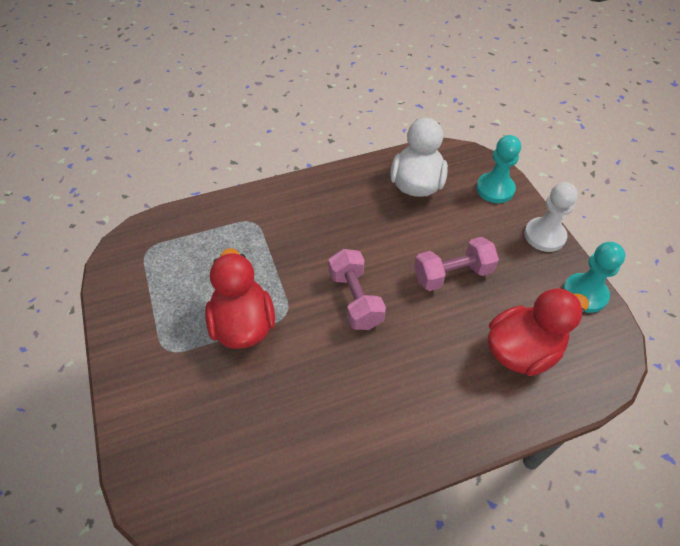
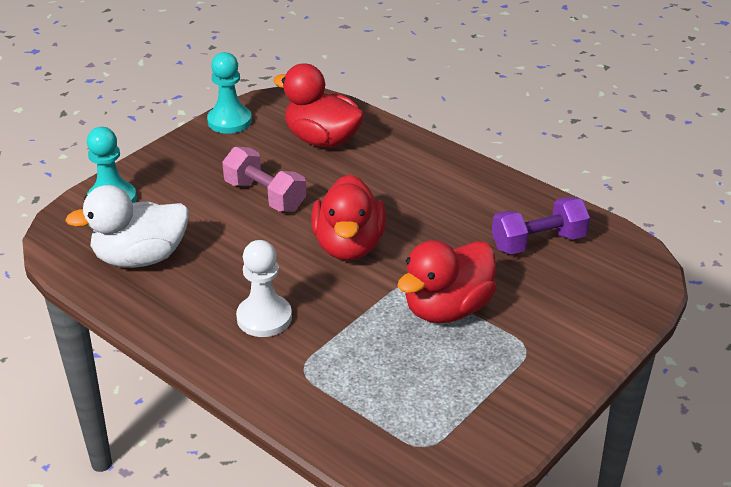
camera: 120 degrees left, 15 degrees down
pink dumbbell [329,249,386,330] -> red duck [311,174,386,261]
white pawn [524,182,578,252] -> white pawn moved to [236,240,292,337]
none -> purple dumbbell [492,197,590,254]

